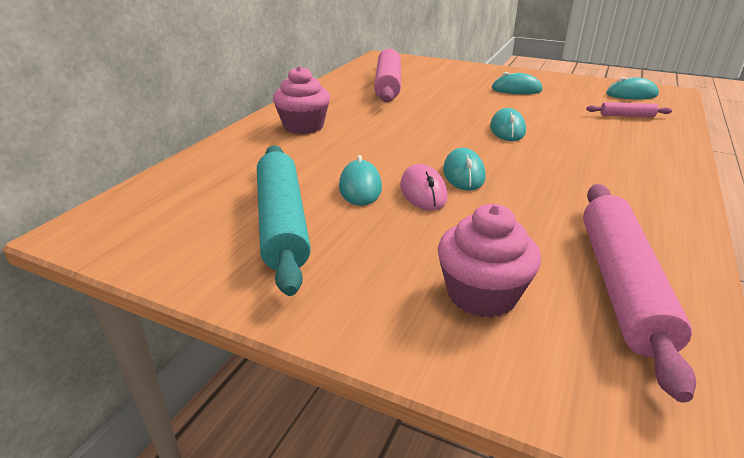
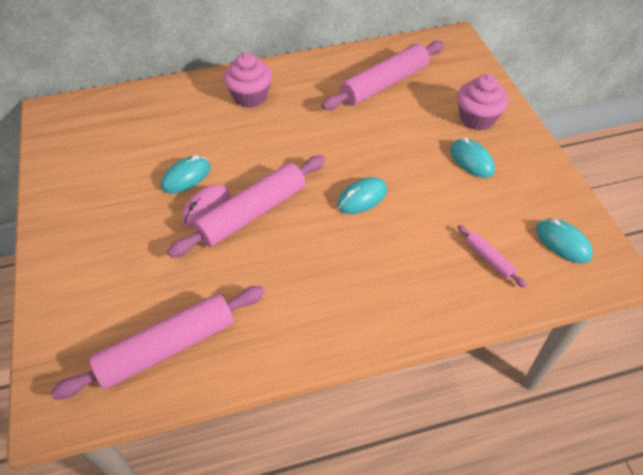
camera: 50 degrees right, 20 degrees up
turquoise rolling pin [257,145,311,296] -> none
pink cupcake [438,204,541,318] -> pink cupcake moved to [457,74,508,131]
turquoise mouse [443,148,486,191] -> pink rolling pin [168,155,325,258]

